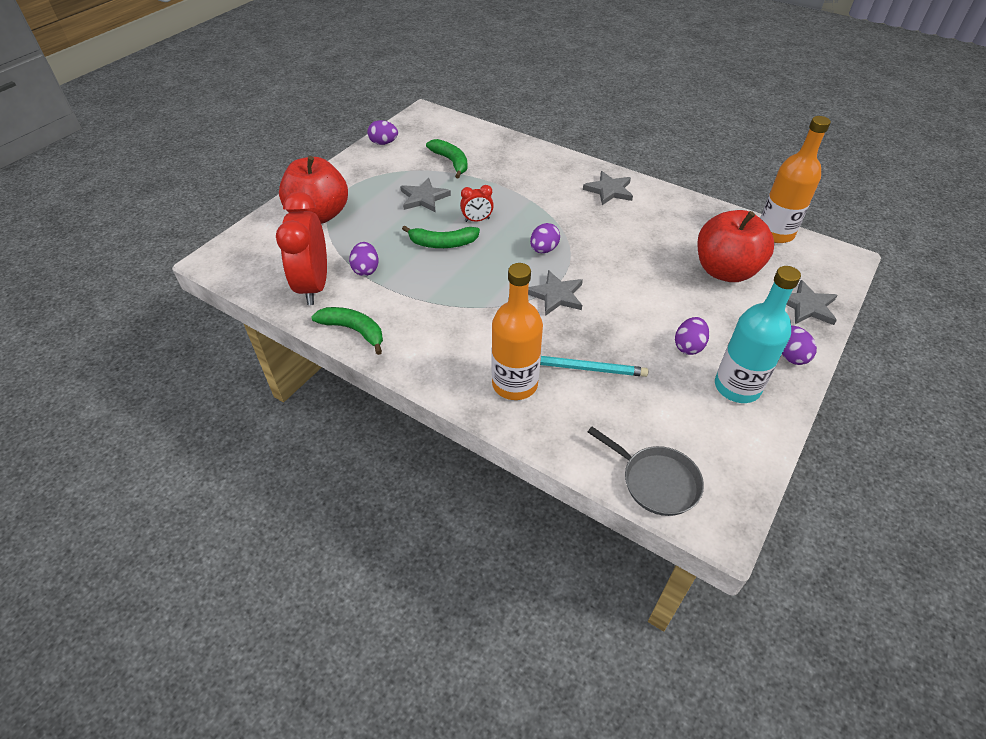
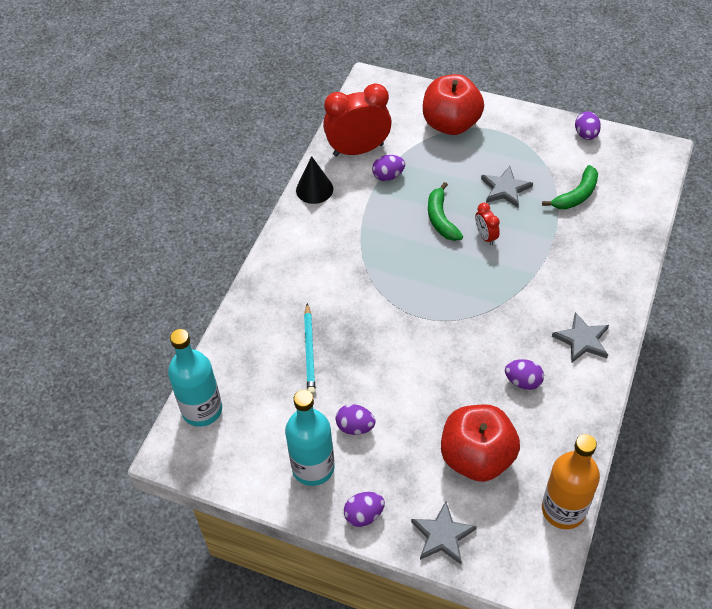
camera: 80 degrees right, 5 degrees up
green banana [311,307,383,355] -> black cone [296,156,333,204]
orange bottle [492,263,543,400] -> none
grey star [528,270,583,316] -> none
purple egg [530,223,560,253] -> purple egg moved to [505,359,544,390]
grey pan [588,427,704,516] -> turquoise bottle [168,329,222,427]

